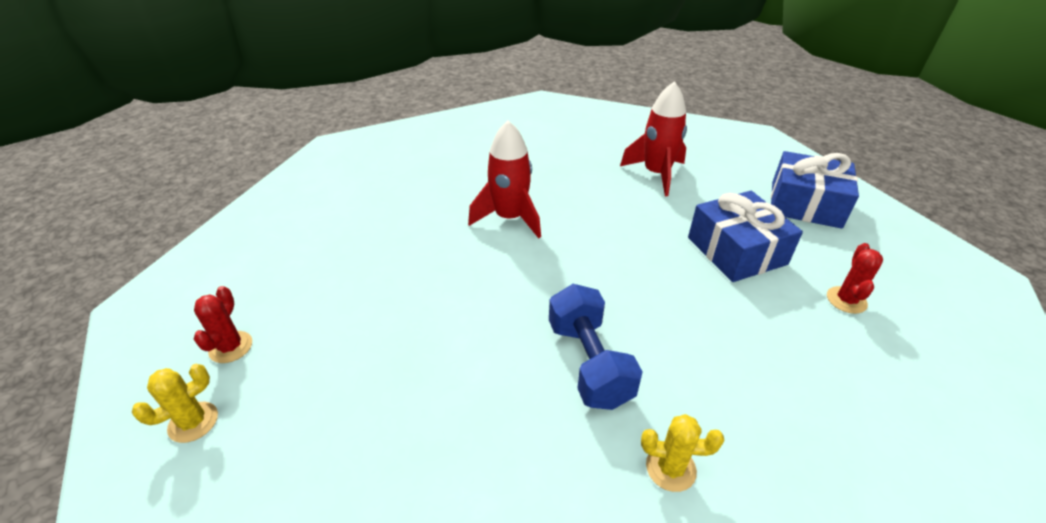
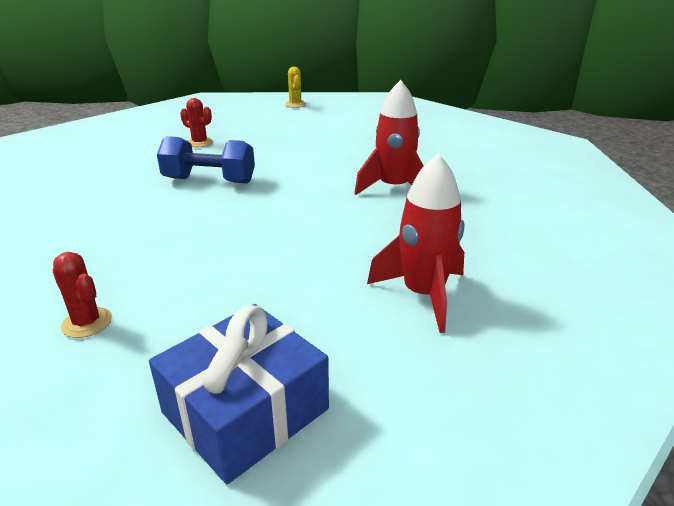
camera: 115 degrees right, 10 degrees down
red cactus [194,286,252,363] -> red cactus moved to [180,98,213,147]
yellow cactus [641,414,724,492] -> none
blue gift [688,191,803,282] -> none

